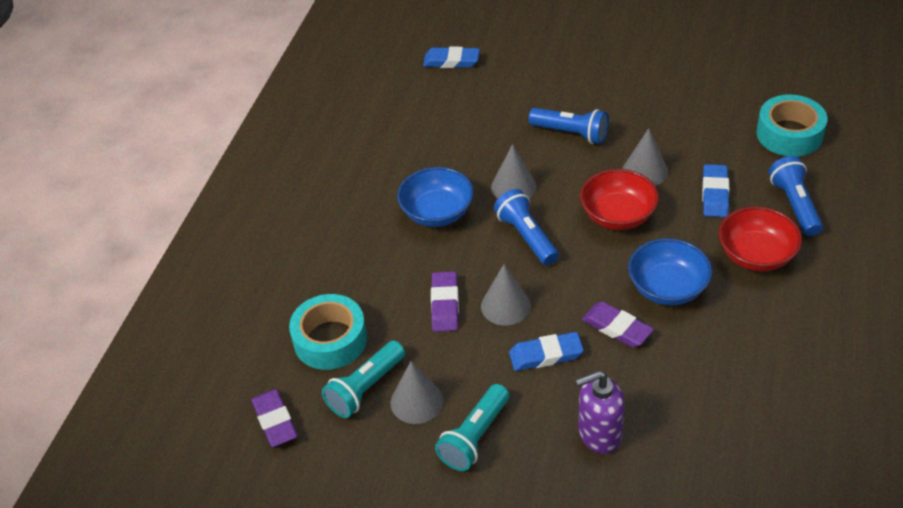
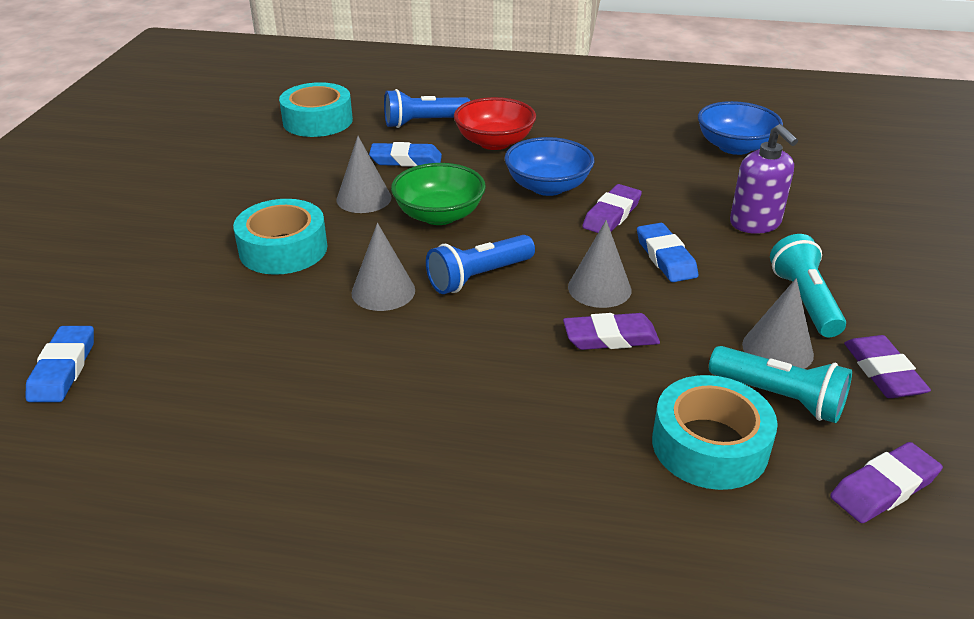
camera: 100 degrees left, 10 degrees down
blue bowl [397,167,474,227] -> blue bowl moved to [698,101,783,155]
turquoise flashlight [435,384,509,471] -> turquoise flashlight turned 120 degrees counterclockwise [770,234,846,337]
blue flashlight [528,108,609,144] -> turquoise tape [233,199,327,275]
red bowl [580,169,659,230] -> green bowl [391,163,486,225]
none -> purple eraser [844,335,931,398]

